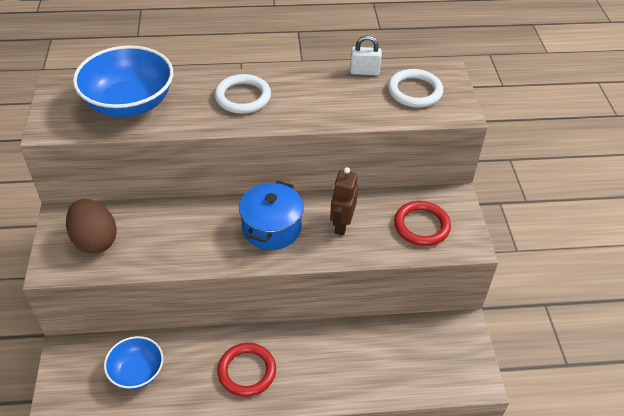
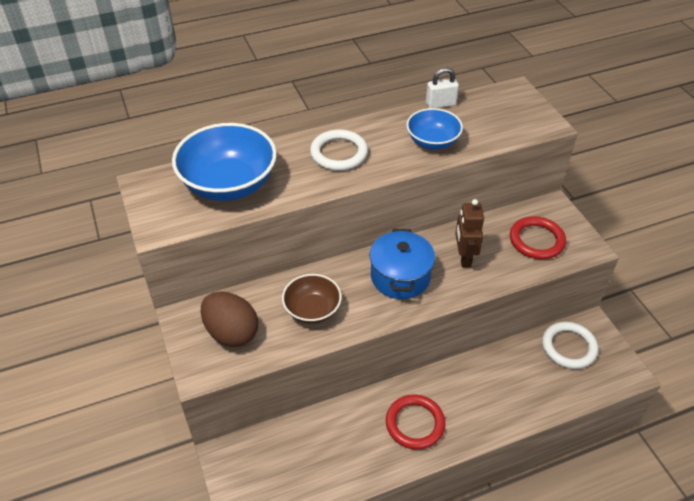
camera: 15 degrees left, 0 degrees up
blue bowl [104,336,163,389] -> blue bowl moved to [406,108,463,150]
white ring [388,69,443,108] -> white ring moved to [542,322,598,369]
none -> brown bowl [282,274,342,324]

